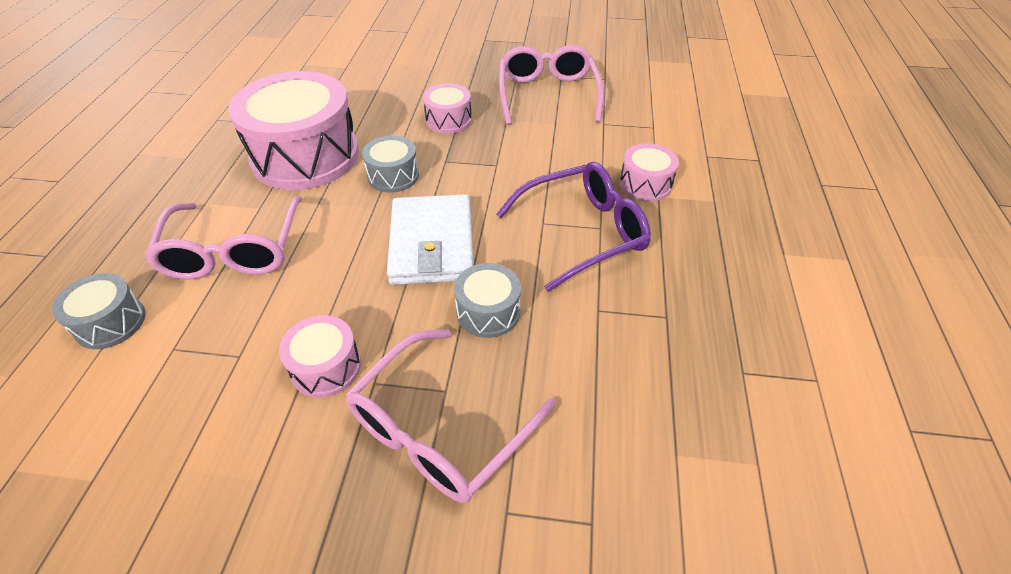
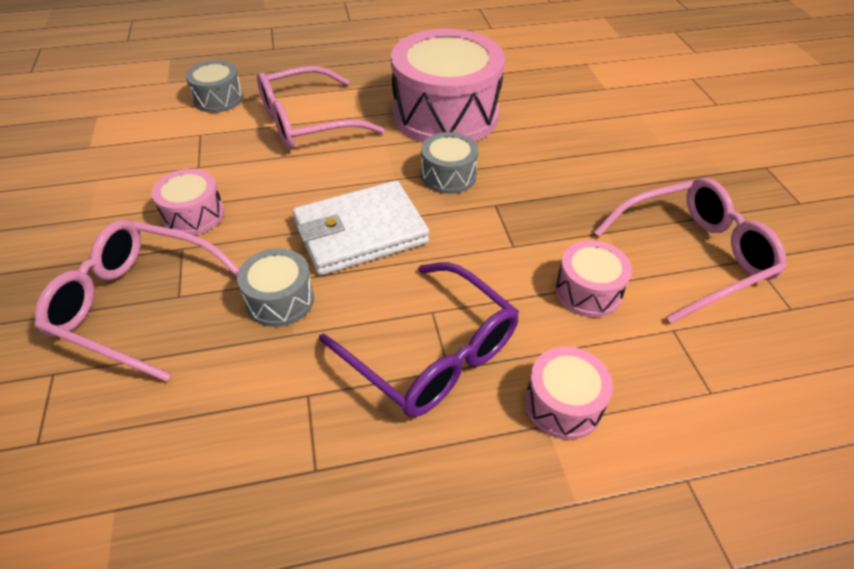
camera: 70 degrees right, 0 degrees up
pink drum [423,83,472,134] -> pink drum moved to [555,240,632,317]

